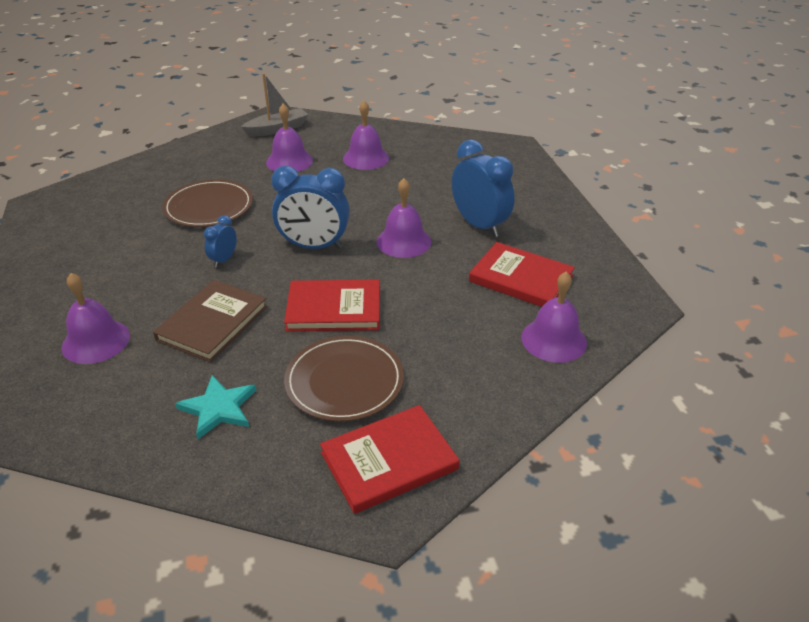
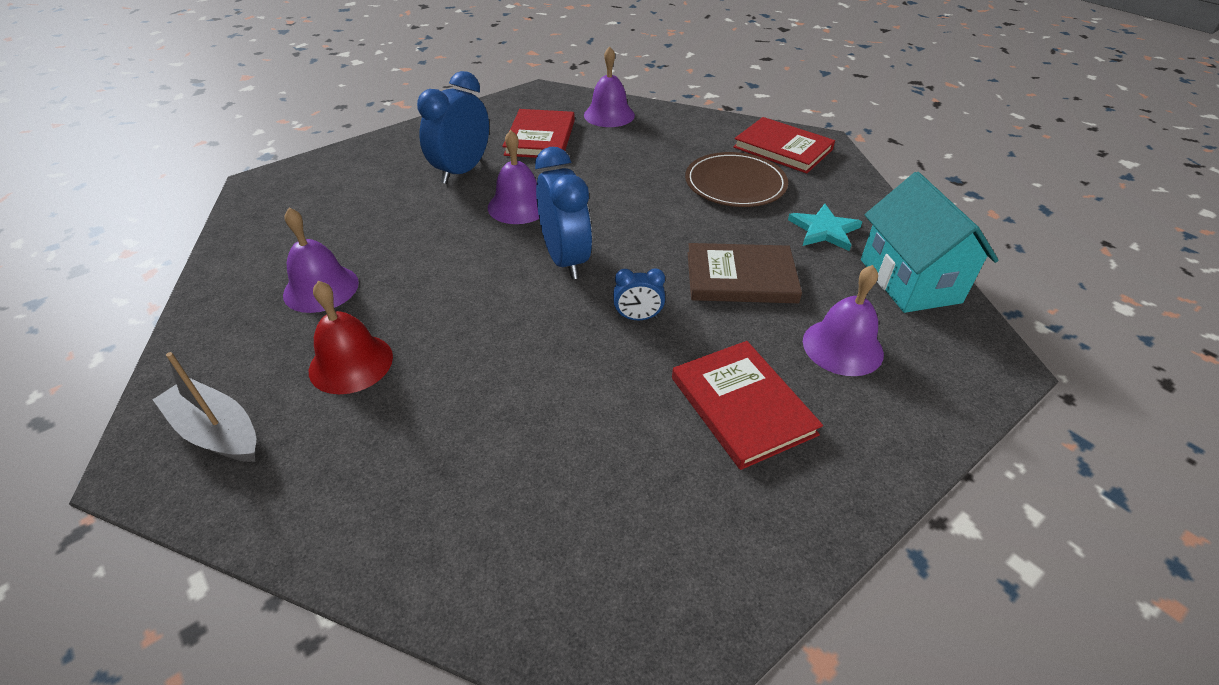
camera: 115 degrees left, 5 degrees up
brown plate [162,180,253,227] -> none
purple bell [266,104,313,172] -> red bell [309,281,393,394]
red book [284,280,380,331] -> red book moved to [672,341,823,470]
none -> turquoise house [861,172,999,313]

